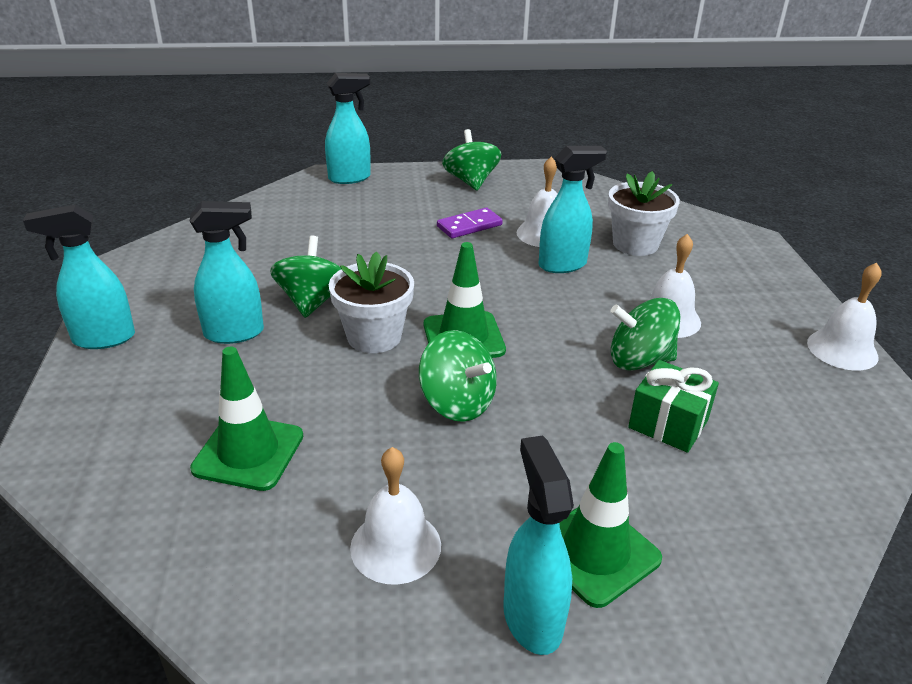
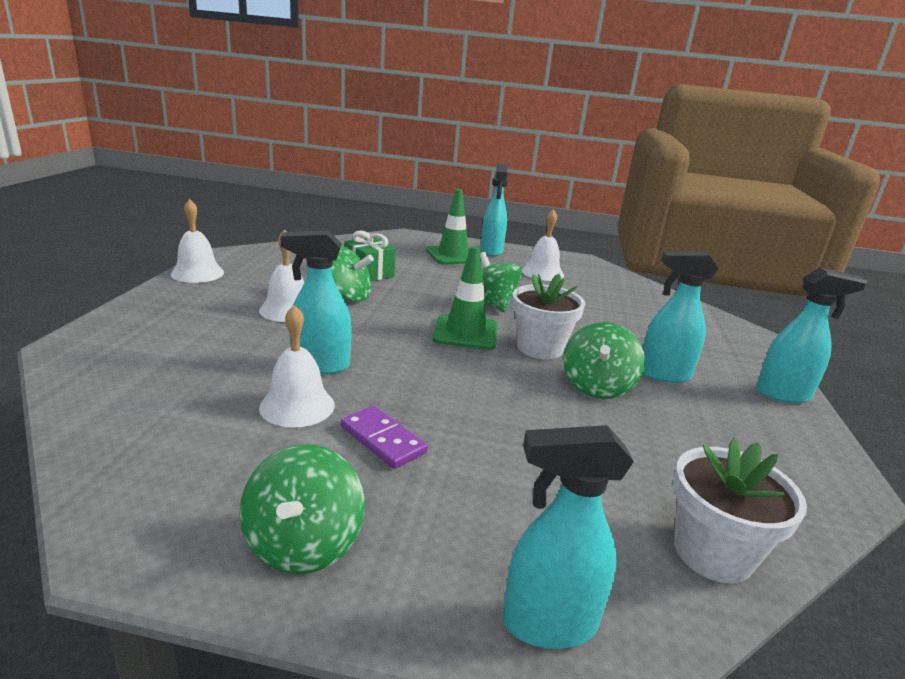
camera: 165 degrees left, 10 degrees down
green traffic cone [190,347,303,491] -> none
purple domino [437,207,503,238] -> purple domino turned 60 degrees clockwise [341,406,428,469]
white flower pot [608,171,680,256] -> white flower pot moved to [673,437,807,584]

